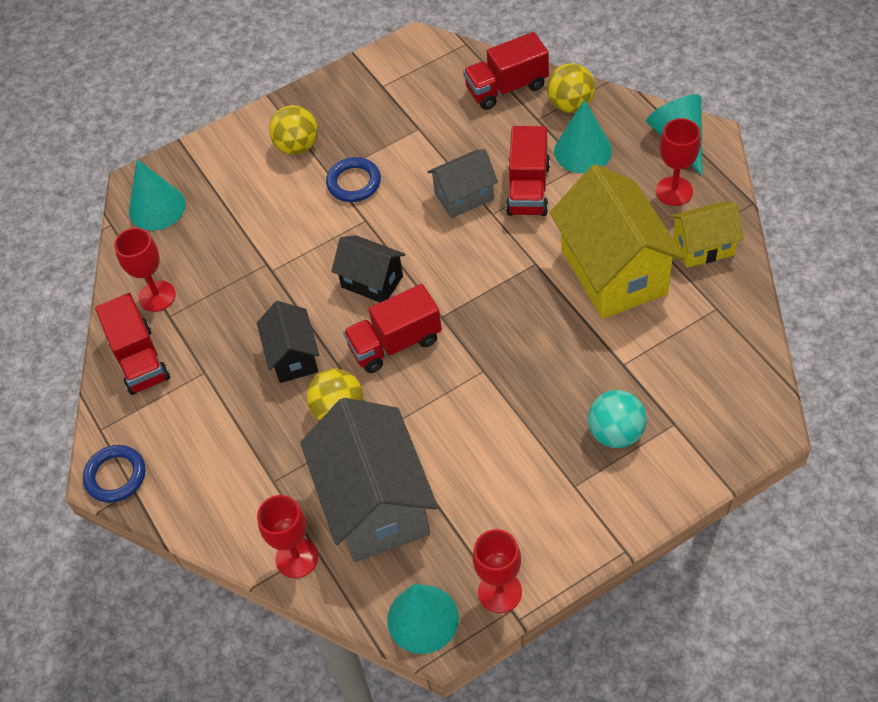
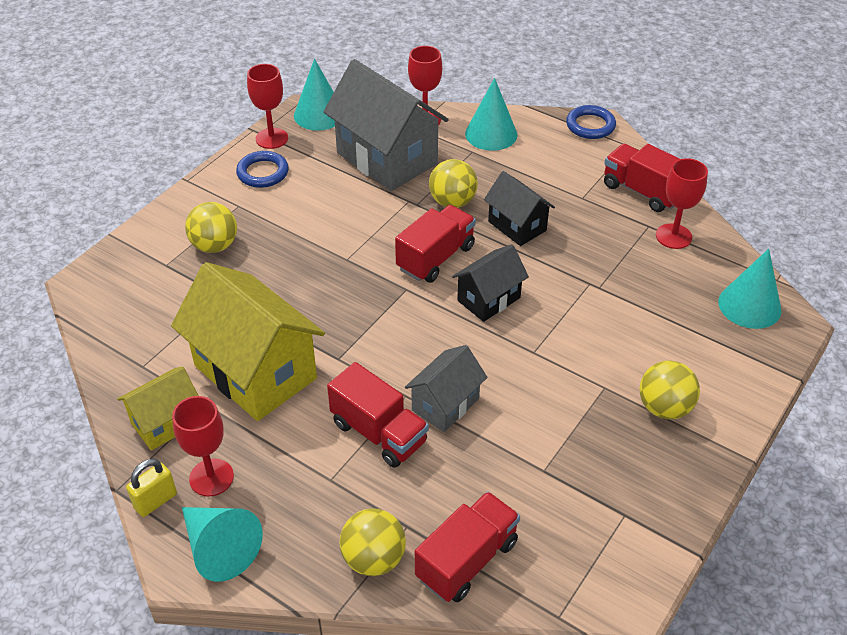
camera: 150 degrees right, 10 degrees down
blue ring [326,157,381,202] -> blue ring moved to [236,151,289,188]
black house [331,235,405,302] -> black house turned 45 degrees counterclockwise [452,244,529,322]
red truck [506,126,550,216] -> red truck turned 150 degrees clockwise [327,362,429,468]
turquoise cone [554,99,612,173] -> turquoise cone moved to [465,78,517,151]
turquoise ball [588,390,647,448] -> yellow ball [185,202,237,253]
none -> yellow padlock [126,459,177,517]

